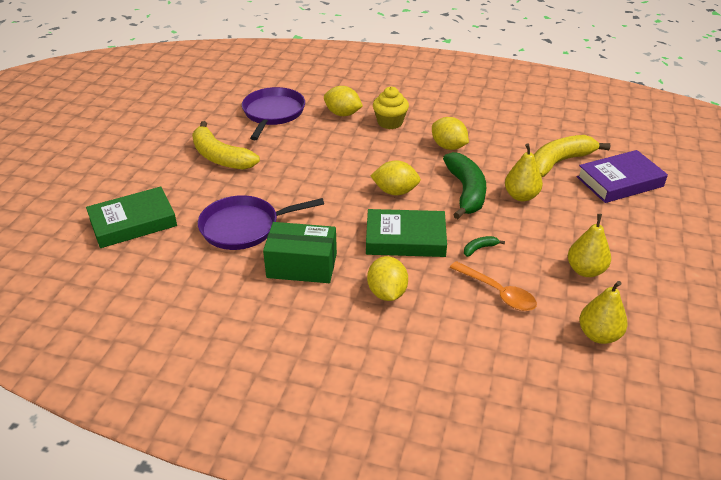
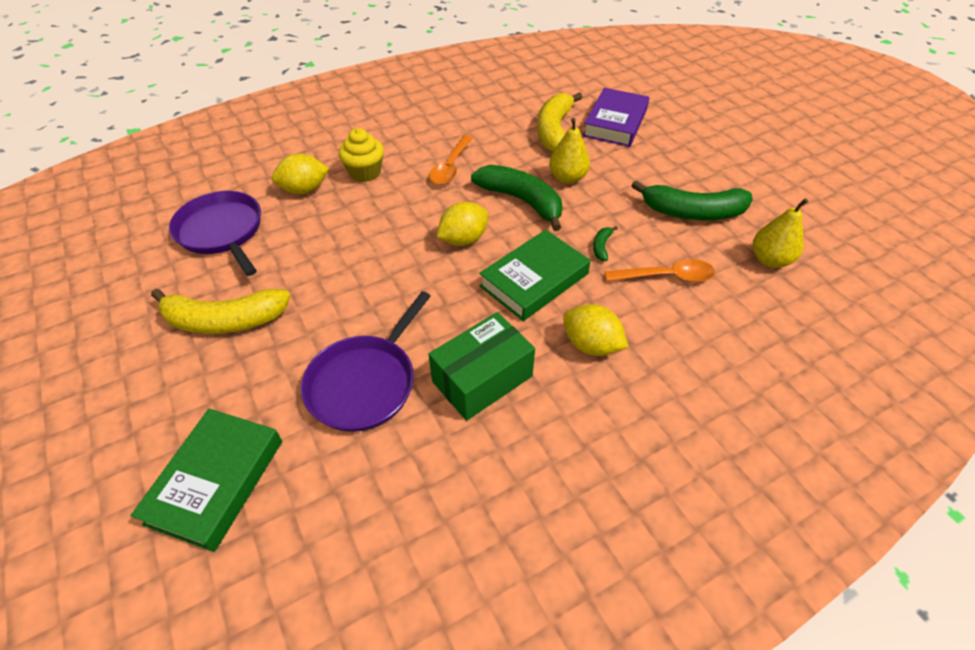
camera: 45 degrees left, 10 degrees up
yellow lemon [432,117,469,150] -> orange spoon [429,135,473,185]
yellow pear [568,214,611,277] -> green banana [632,180,753,220]

